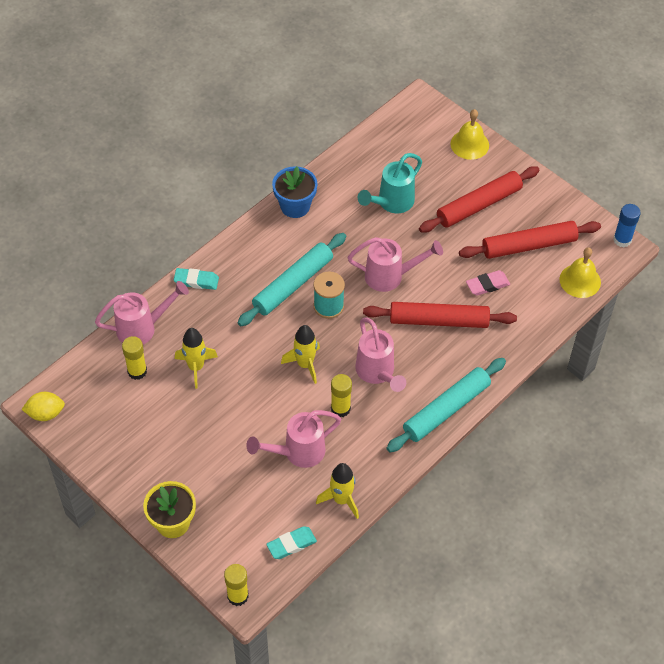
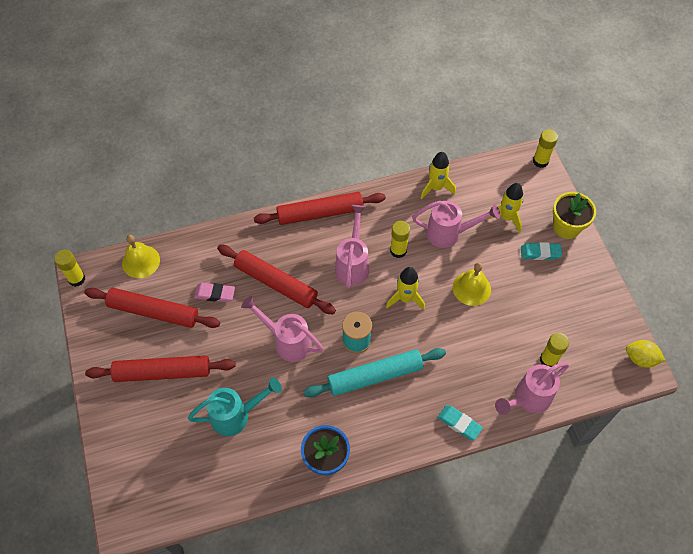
camera: 150 degrees left, 5 degrees up
pink watering can [95,281,189,345] -> pink watering can turned 45 degrees counterclockwise [495,362,569,415]
yellow rocket [175,328,218,389] -> yellow rocket moved to [486,183,523,233]
turquoise eraser [266,526,317,559] -> turquoise eraser moved to [521,242,562,260]
turquoise rolling pin [386,358,506,452] -> red rolling pin [254,192,386,225]
yellow bell [450,109,489,160] -> yellow bell moved to [453,262,491,306]
blue glue stick [613,204,641,247] -> yellow glue stick [54,250,86,287]

